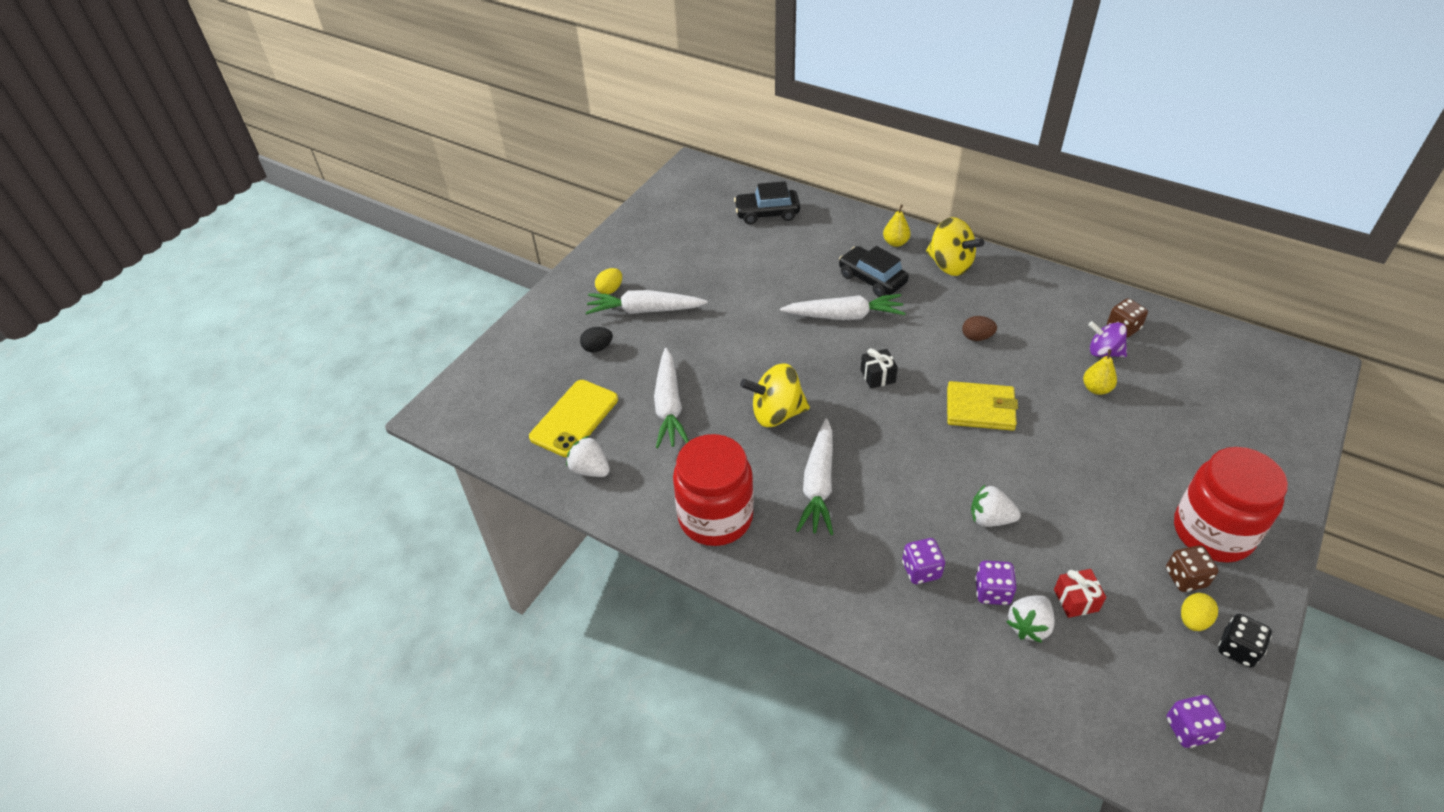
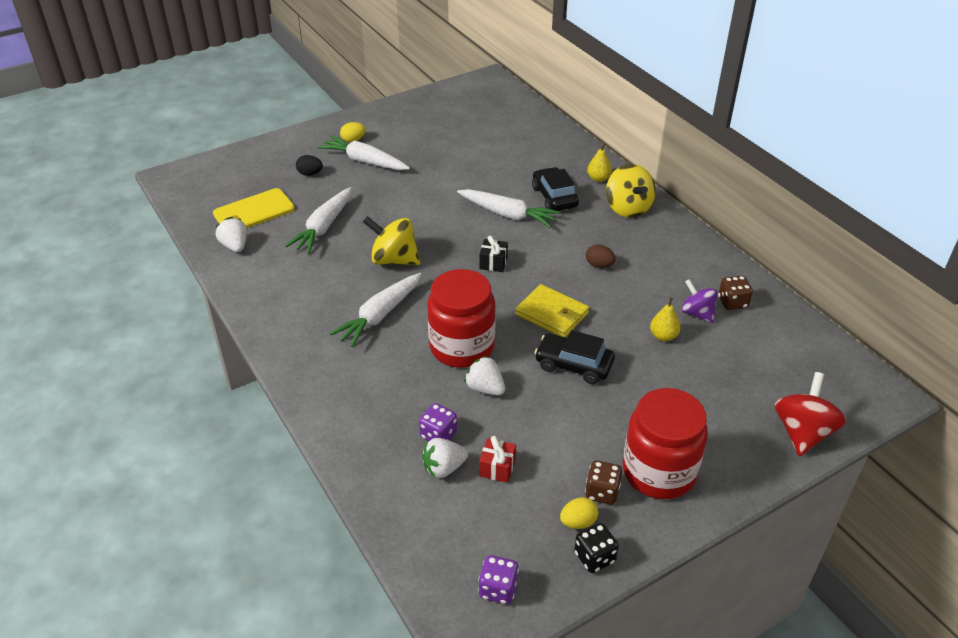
camera: 25 degrees right, 5 degrees down
red jar [673,434,754,546] -> red jar moved to [427,269,496,368]
black car [734,181,800,224] -> black car moved to [535,330,615,384]
purple dice [902,538,945,584] -> none
none -> red spinning top [775,372,846,456]

